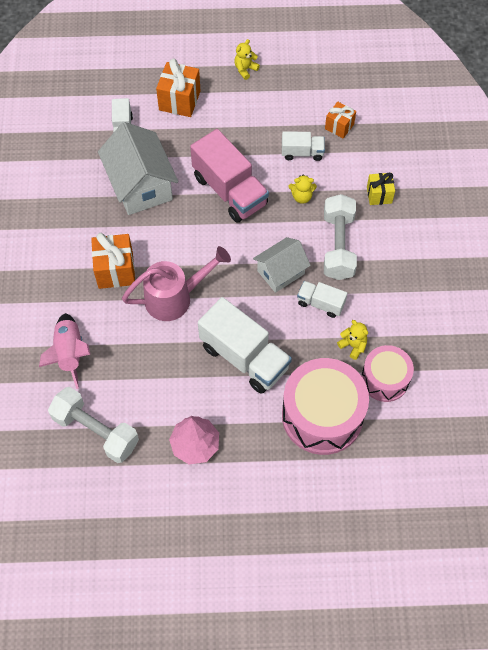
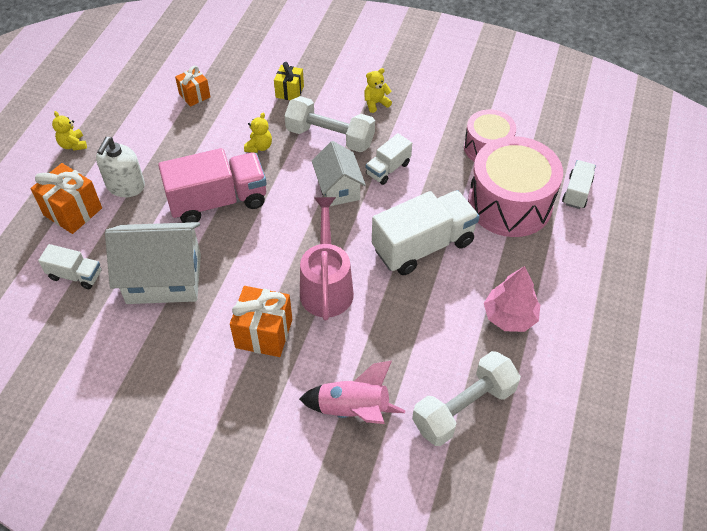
camera: 70 degrees left, 10 degrees down
white truck [282,131,325,161] -> white truck moved to [562,160,596,209]
yellow teddy bear [337,320,368,360] -> yellow teddy bear moved to [364,68,392,113]
none -> white soap dispenser [96,137,145,197]

